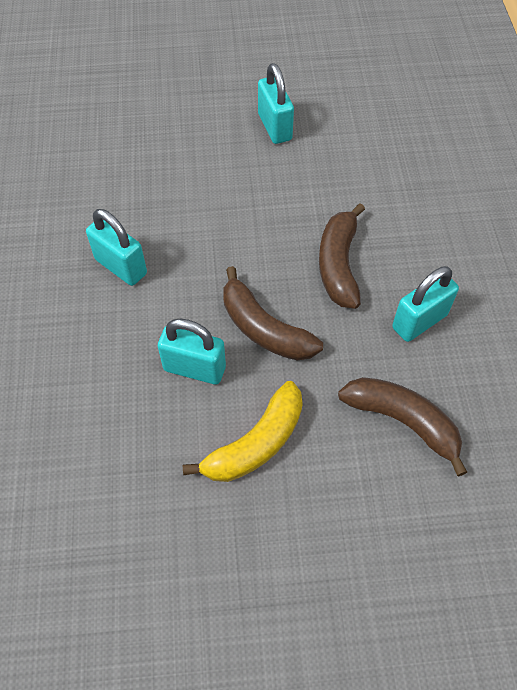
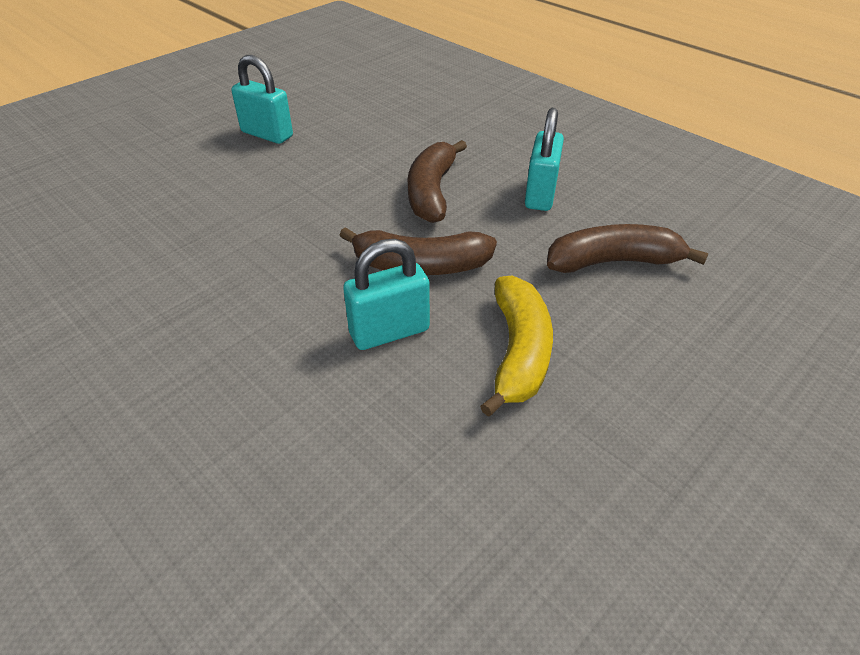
camera: 40 degrees left, 15 degrees down
turquoise padlock [86,209,147,286] -> none
brown banana [319,203,365,309] -> brown banana turned 45 degrees clockwise [408,140,467,223]

